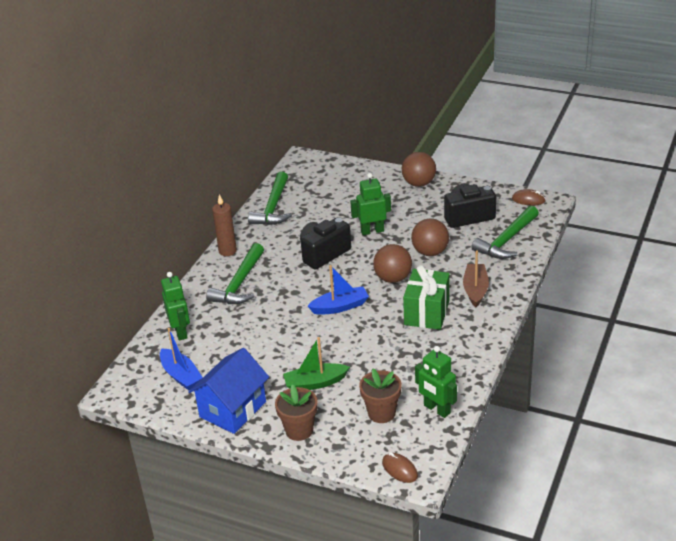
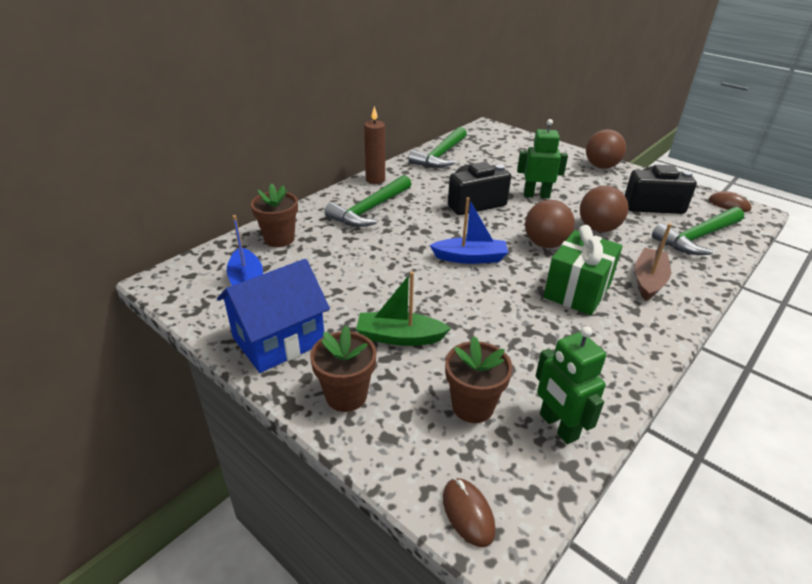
camera: 15 degrees right, 0 degrees up
green robot [161,272,190,341] -> brown flower pot [251,183,298,247]

